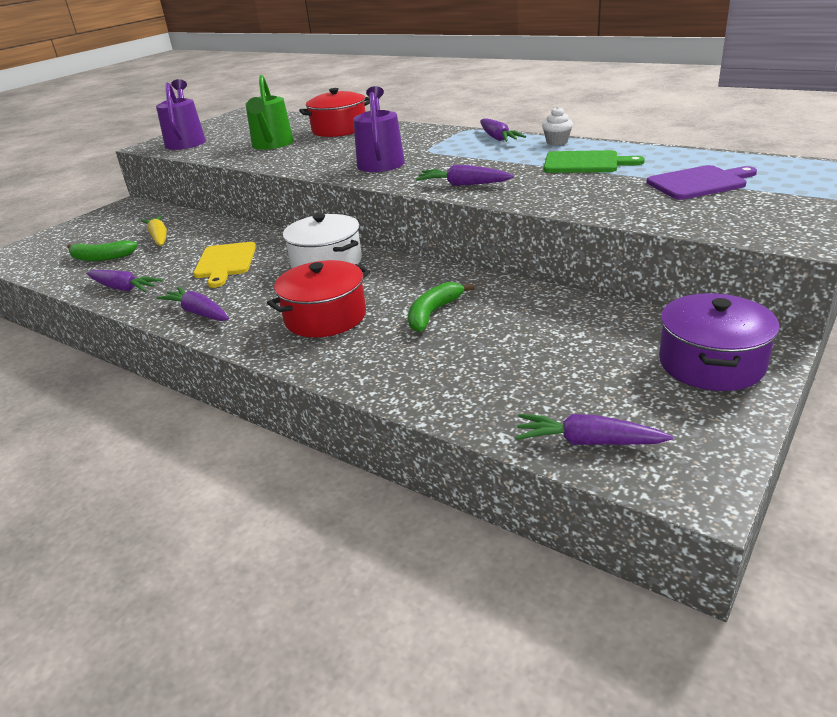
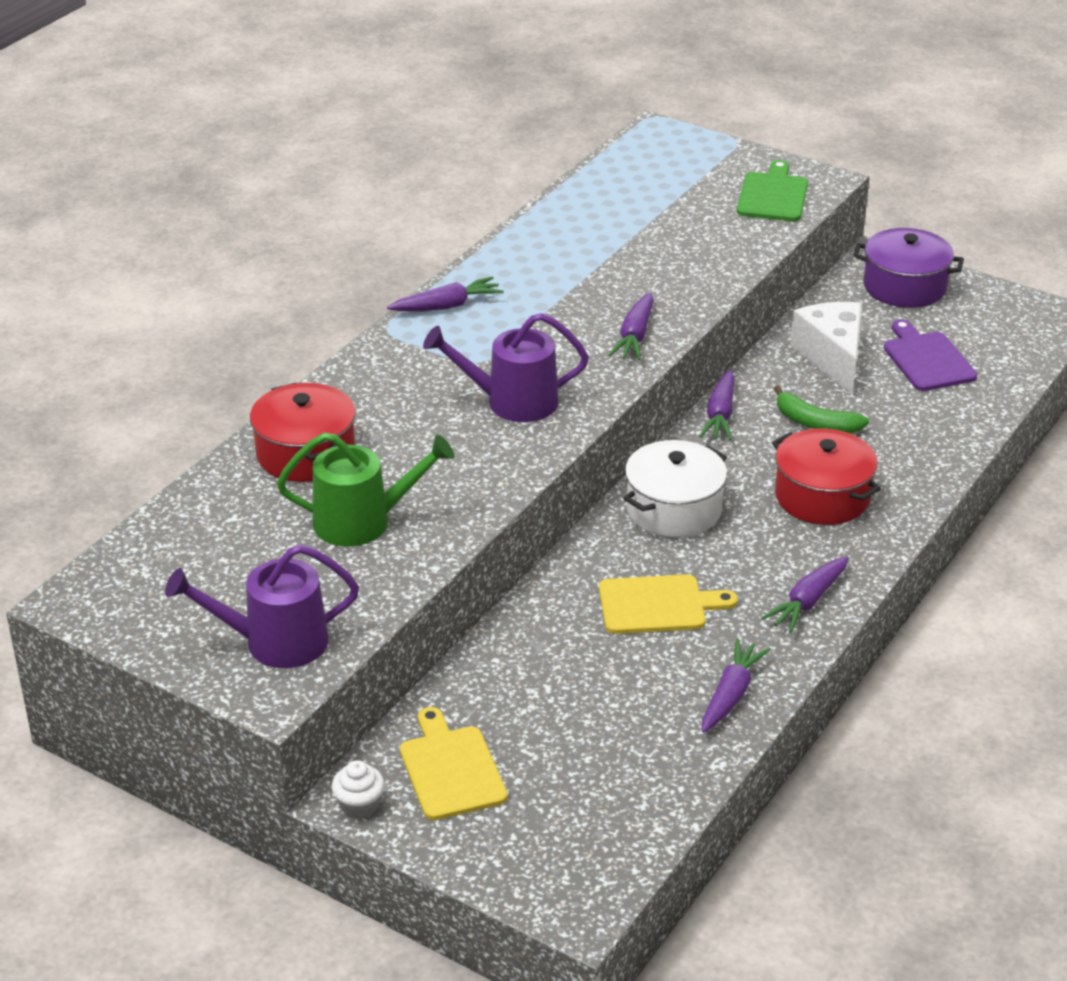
camera: 95 degrees left, 5 degrees up
green banana [67,240,138,261] -> none
yellow carrot [141,215,167,246] -> none
purple carrot [515,414,673,445] -> purple carrot moved to [700,370,735,440]
white cupcake [542,106,573,145] -> white cupcake moved to [332,760,384,819]
green cutting board [544,150,645,173] -> green cutting board moved to [737,160,808,221]
purple cutting board [647,165,757,200] -> purple cutting board moved to [884,319,977,391]
none -> yellow cutting board [400,707,508,820]
none -> white cheese [790,302,862,395]

